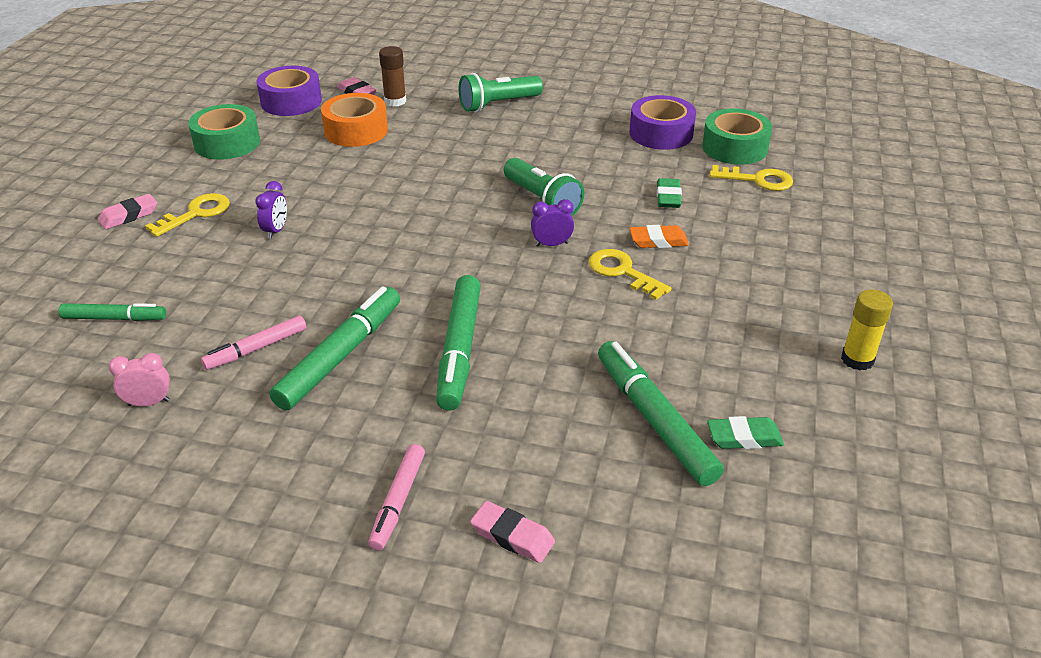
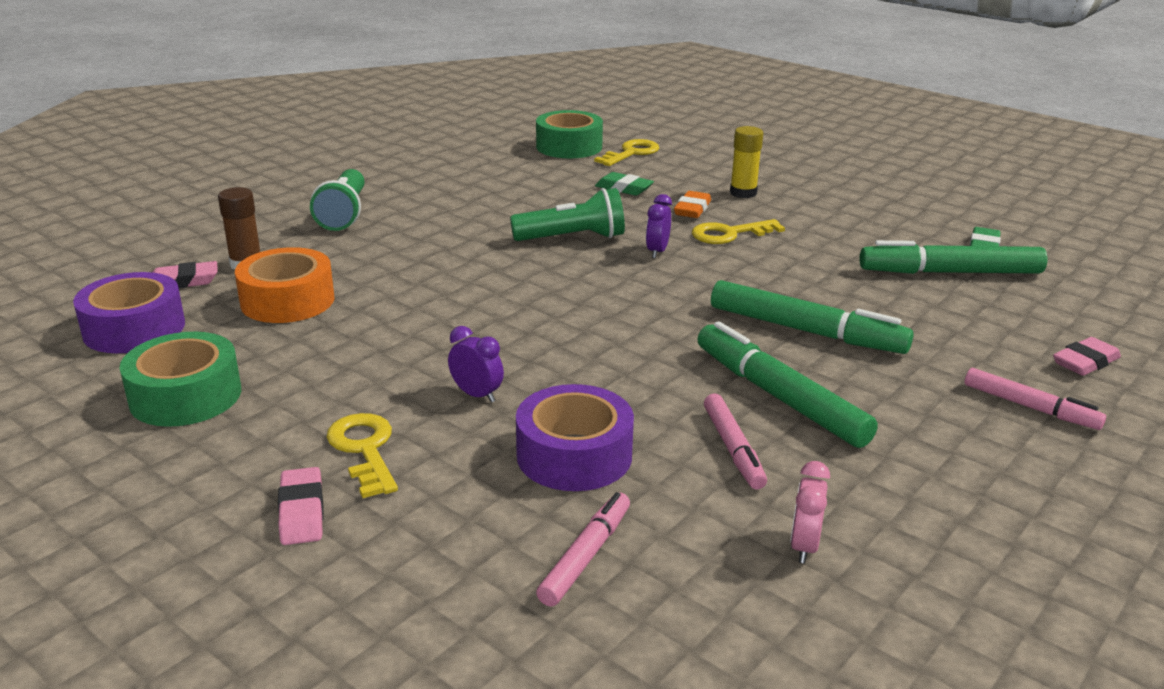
camera: 65 degrees left, 10 degrees down
green marker [59,303,166,321] -> pink marker [536,492,630,607]
purple tape [630,95,696,150] -> purple tape moved to [516,384,634,491]
yellow glue stick [841,289,893,371] -> yellow glue stick moved to [730,126,763,198]

